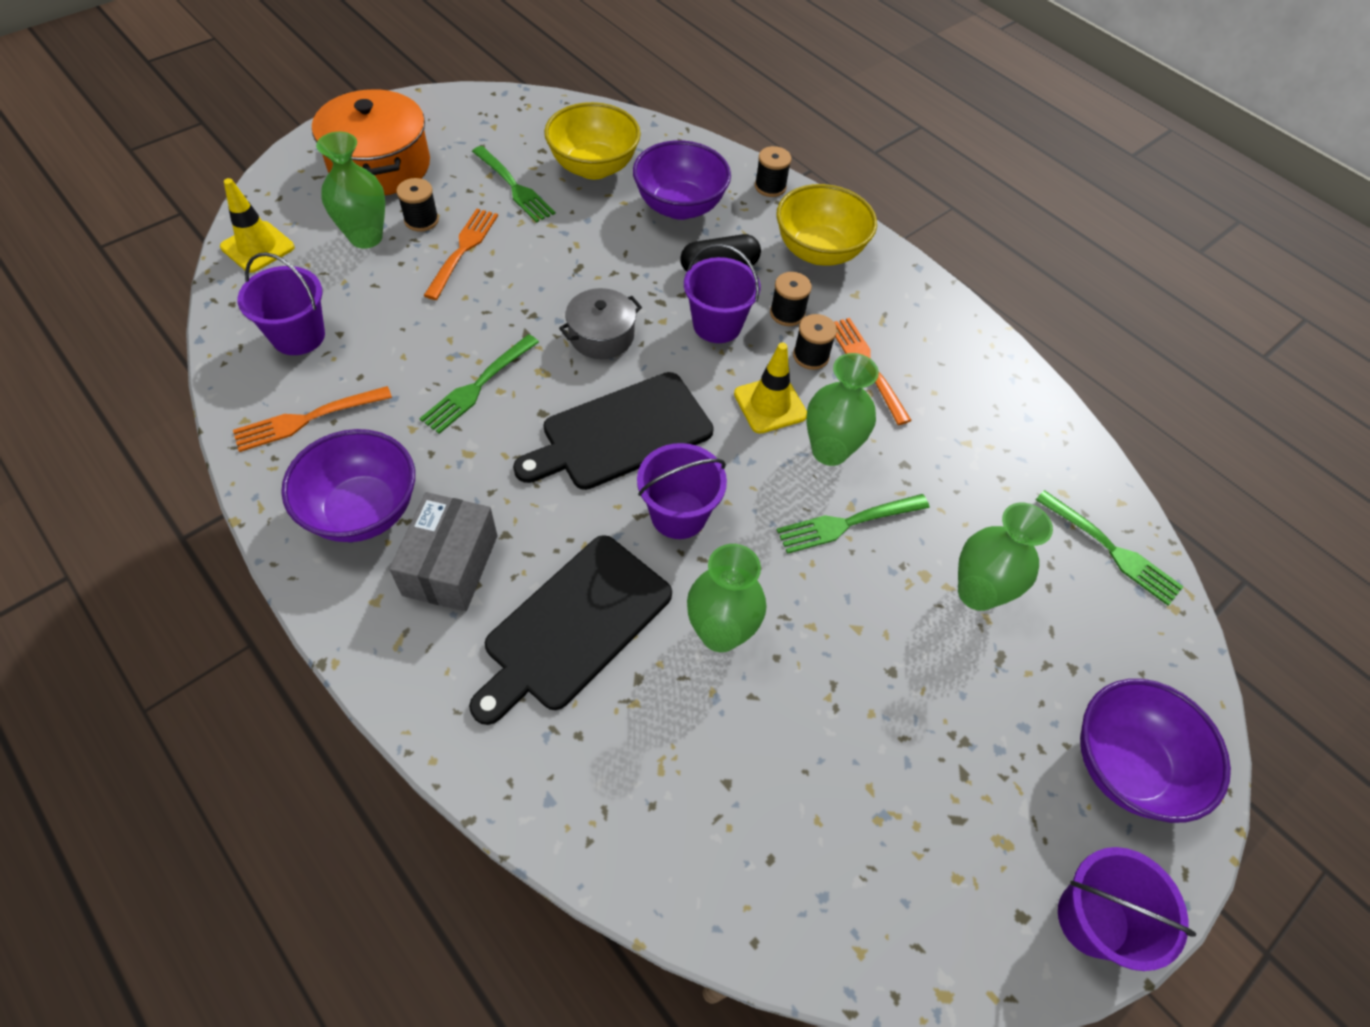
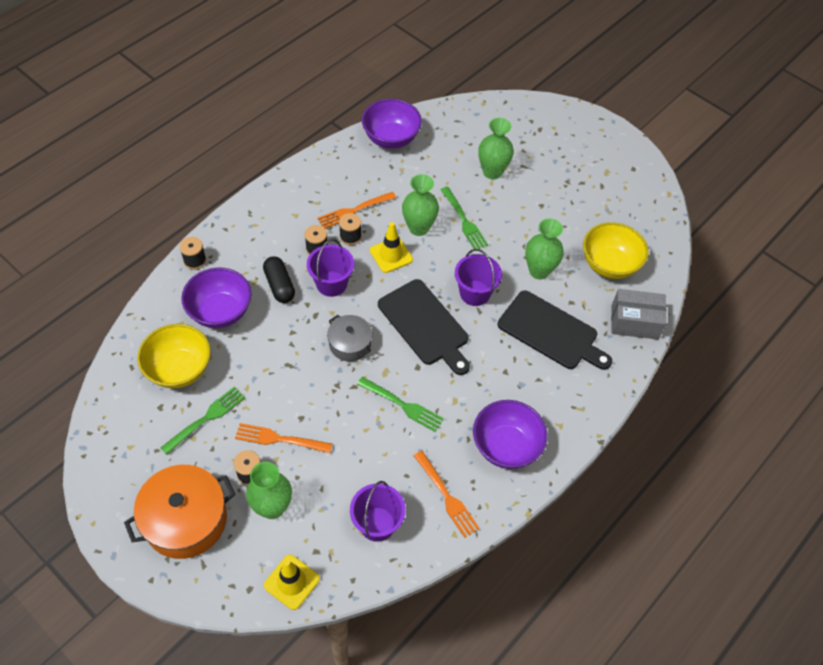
camera: 95 degrees left, 0 degrees up
grey box [389,492,497,611] -> grey box moved to [611,289,667,340]
yellow bowl [776,184,877,266] -> yellow bowl moved to [583,222,649,279]
green fork [1036,490,1184,606] -> none
purple bucket [1058,847,1196,971] -> none
purple bowl [1080,679,1231,823] -> purple bowl moved to [362,99,422,149]

